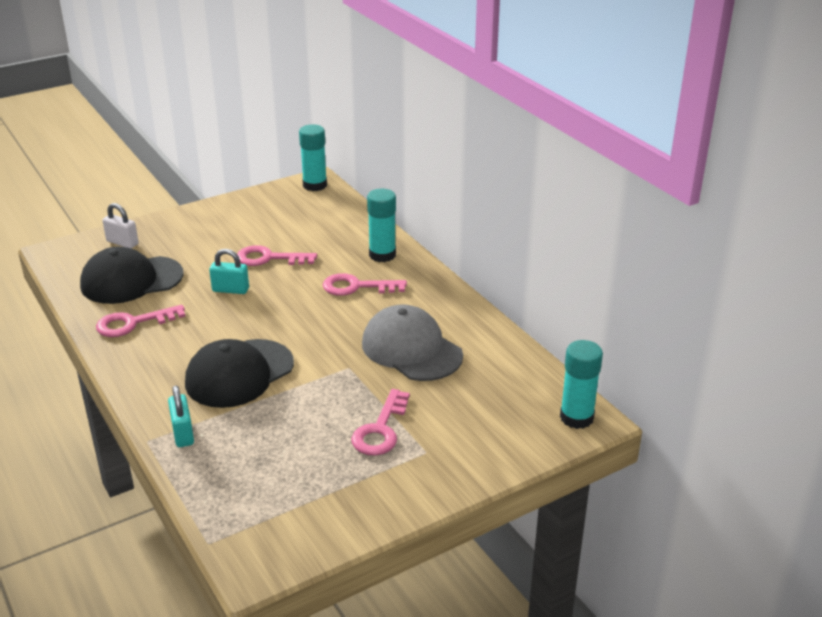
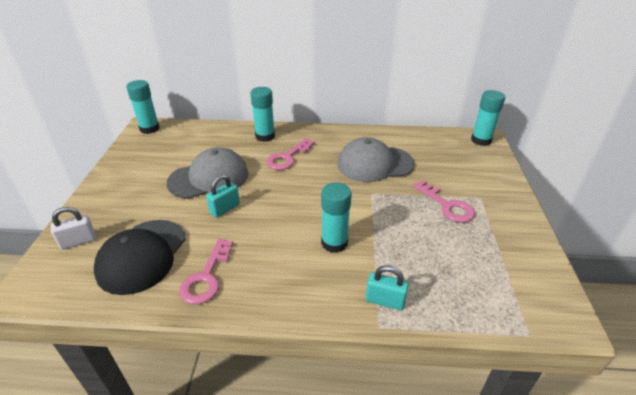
camera: 55 degrees left, 5 degrees up
black cap [185,339,294,408] -> turquoise glue stick [321,182,351,253]
pink key [237,245,317,266] -> grey cap [167,147,248,199]

